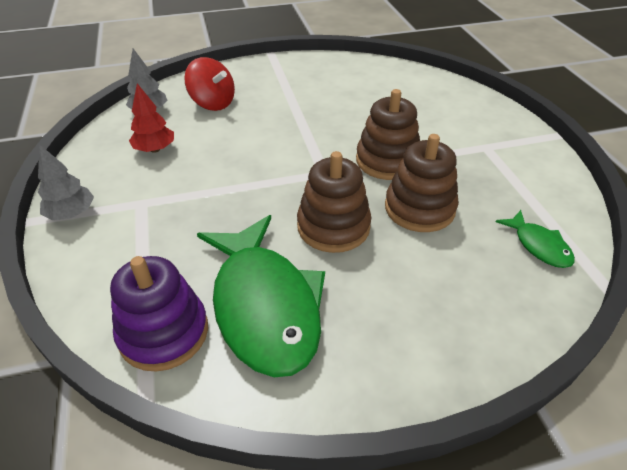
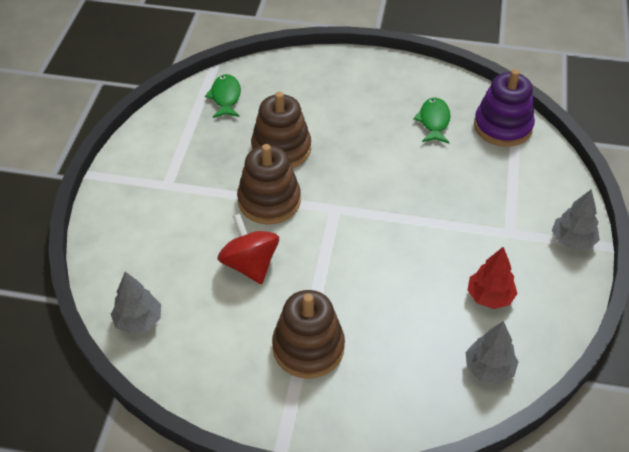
camera: 155 degrees left, 5 degrees up
red spinning top [185,57,235,111] -> red spinning top moved to [217,214,279,284]
green fish [197,215,325,377] -> green fish [413,97,451,143], size x0.46
brown stacking toy [297,151,371,253] -> brown stacking toy moved to [272,290,345,379]
none -> grey tree [111,272,161,334]

